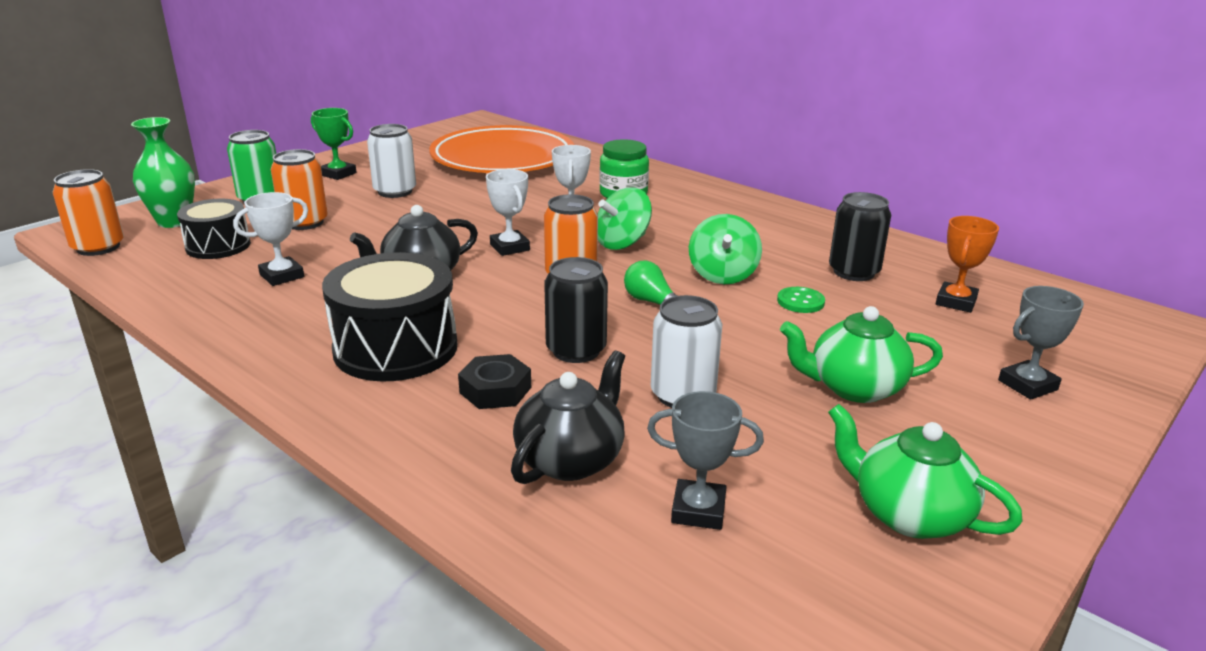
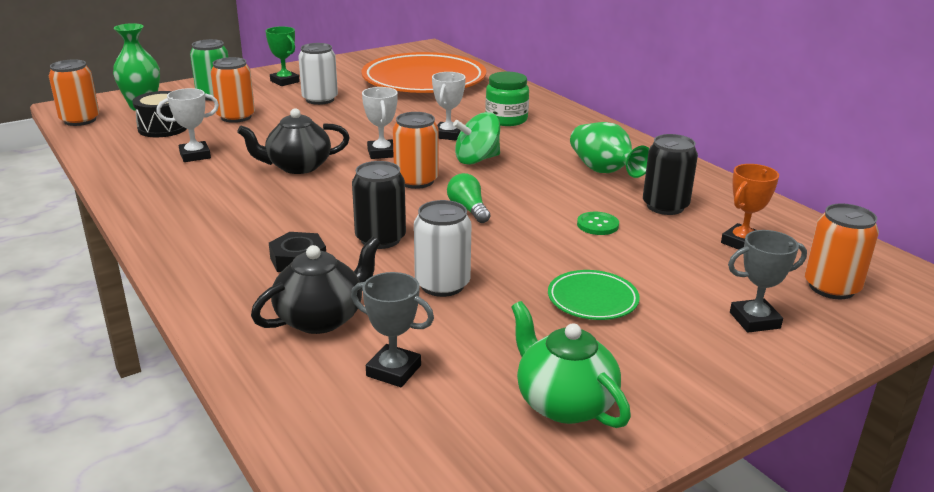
camera: 15 degrees right, 0 degrees up
black drum [322,252,457,381] -> none
green spinning top [689,214,762,284] -> none
green teapot [780,306,943,403] -> green plate [548,270,640,320]
none -> green vase [570,122,649,178]
none -> orange can [805,204,879,299]

